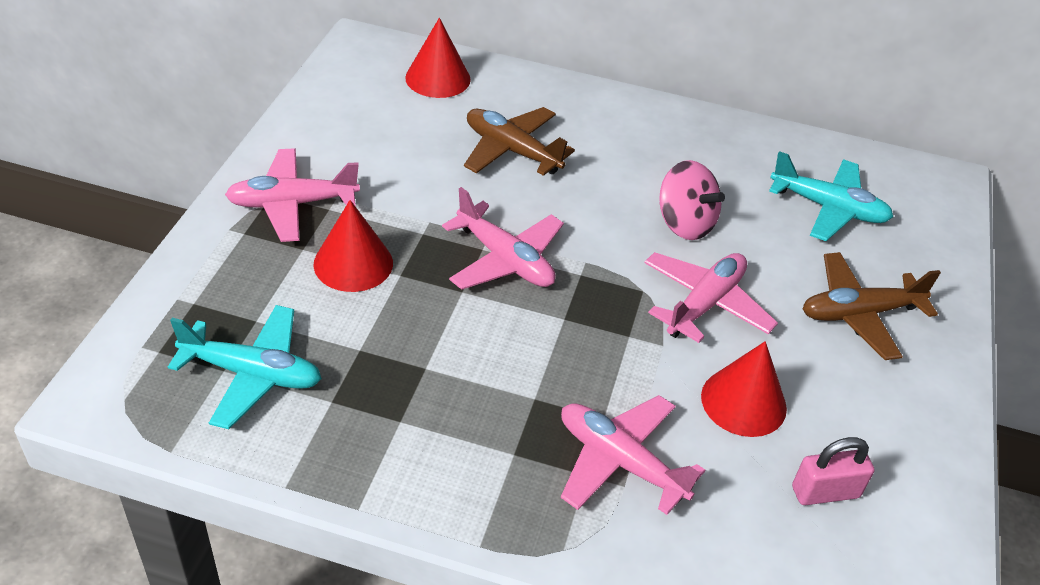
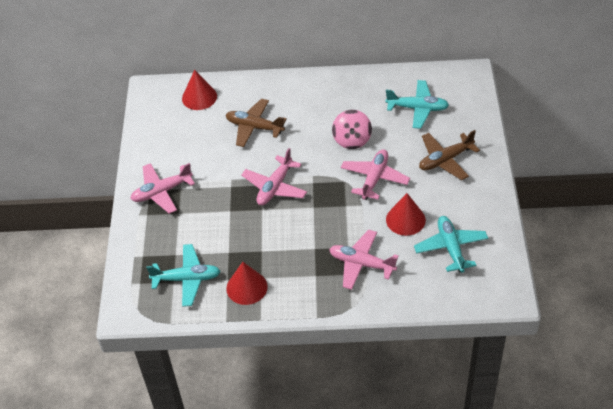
camera: 10 degrees left, 5 degrees up
red cone [313,200,393,292] -> red cone moved to [226,262,268,305]
pink plane [442,187,564,290] -> pink plane turned 90 degrees clockwise [241,148,307,205]
pink spinning top [659,160,725,240] -> pink spinning top turned 60 degrees clockwise [332,110,372,149]
pink padlock [792,437,875,505] -> turquoise plane [414,216,488,273]

